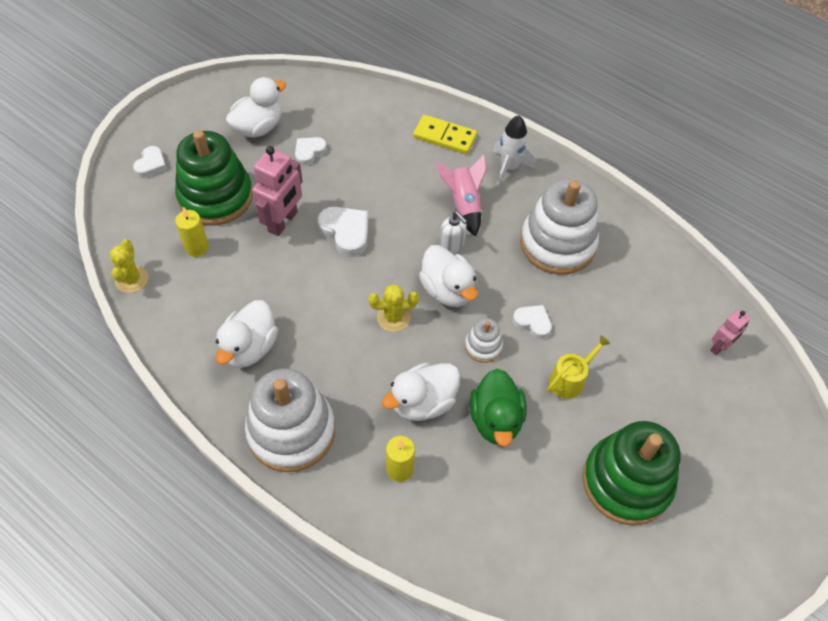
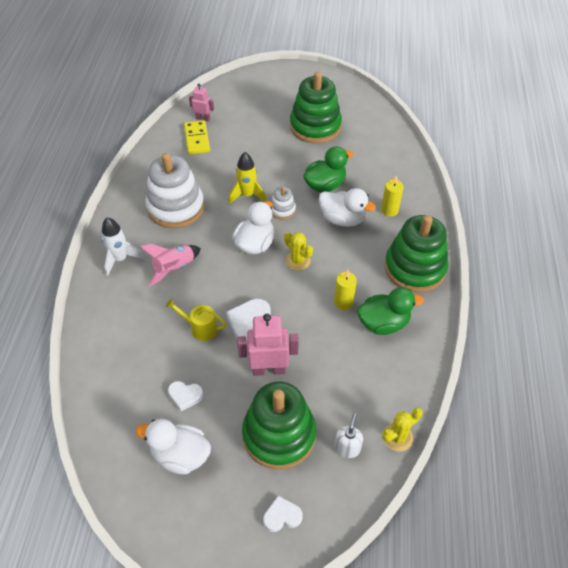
camera: 120 degrees left, 5 degrees down
yellow candle [175,207,209,257] -> yellow candle moved to [334,270,357,310]
white duck [216,300,278,368] -> green duck [357,287,424,335]
white stacking toy [245,369,335,472] -> green stacking toy [385,215,448,293]
yellow domino [413,115,477,154] -> yellow domino moved to [184,120,210,154]
white soap dispenser [440,211,467,253] -> white soap dispenser moved to [335,413,363,458]
white heart [513,305,552,339] -> yellow rocket [229,152,266,204]
yellow watering can [547,335,610,399] -> yellow watering can moved to [166,299,226,341]

